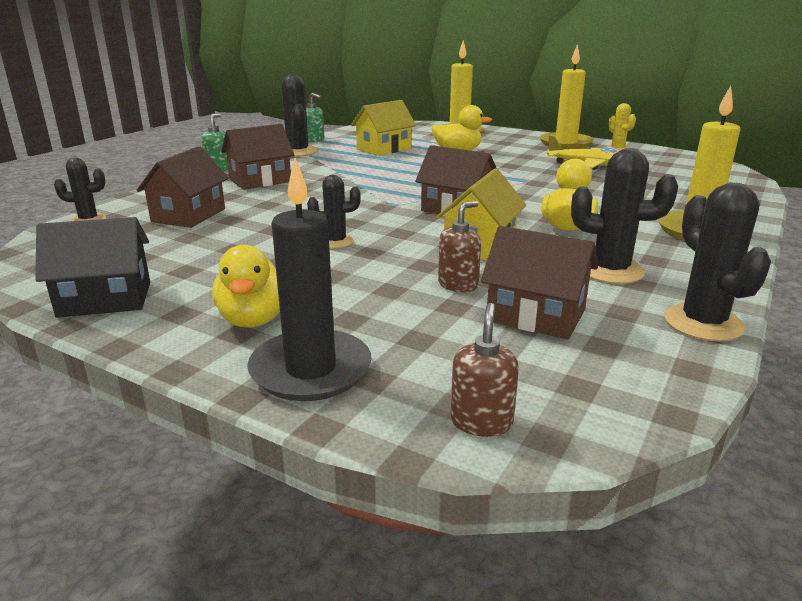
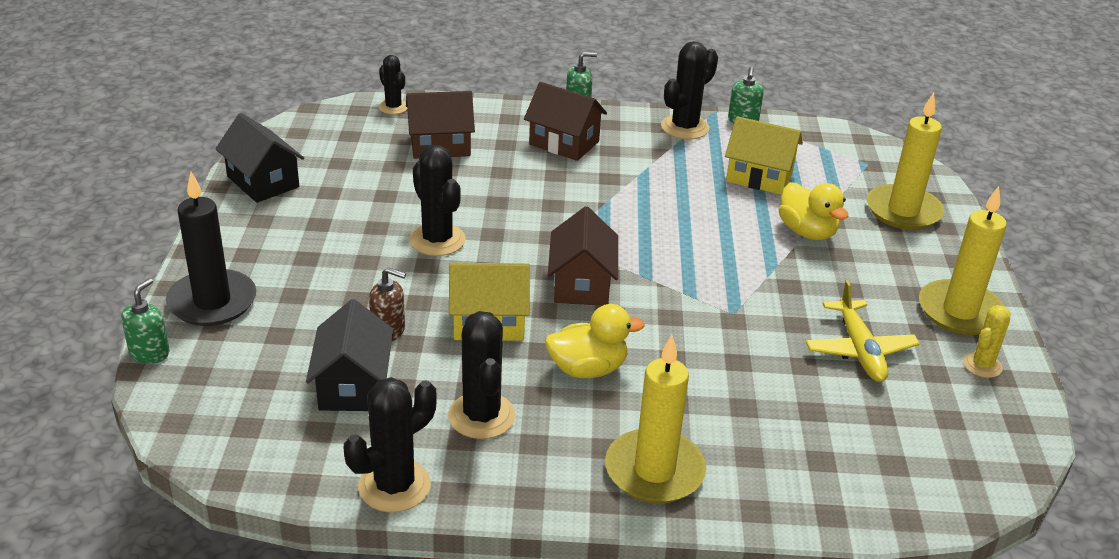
camera: 60 degrees right, 10 degrees up
yellow duck [212,245,280,327] -> none
black cactus [307,175,361,248] -> black cactus [409,145,466,256], size x1.62
brown soap dispenser [451,303,519,437] -> none
brown house [481,226,598,340] -> black house [306,299,393,411]
none -> green soap dispenser [121,278,170,364]

